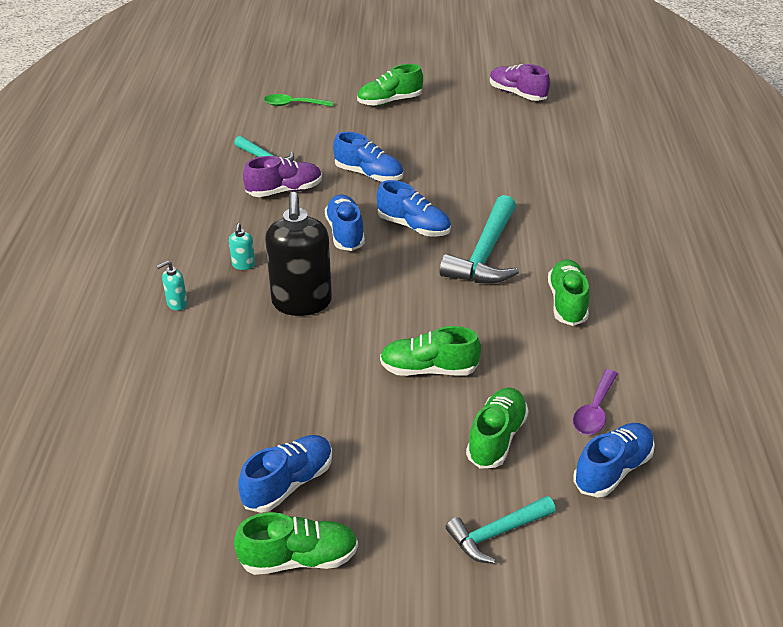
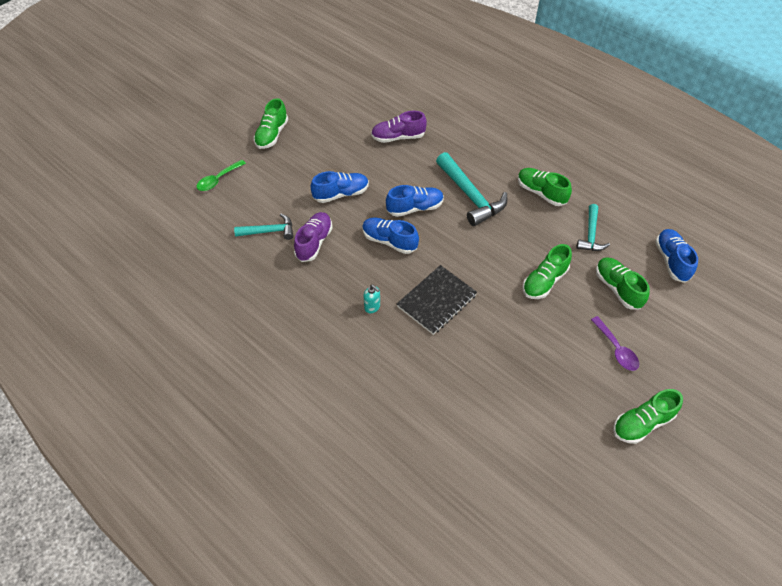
camera: 50 degrees left, 15 degrees up
turquoise soap dispenser [157,260,188,311] -> none
green shoe [234,512,358,575] -> green shoe turned 150 degrees counterclockwise [613,389,683,444]
blue shoe [238,435,332,513] -> none
black soap dispenser [265,192,332,316] -> black notebook [397,265,477,335]
turquoise hammer [446,496,556,564] -> turquoise hammer moved to [576,204,610,251]
purple shoe [490,64,550,101] -> purple shoe moved to [371,111,427,143]
purple spoon [573,369,618,435] -> purple spoon moved to [591,316,639,371]

